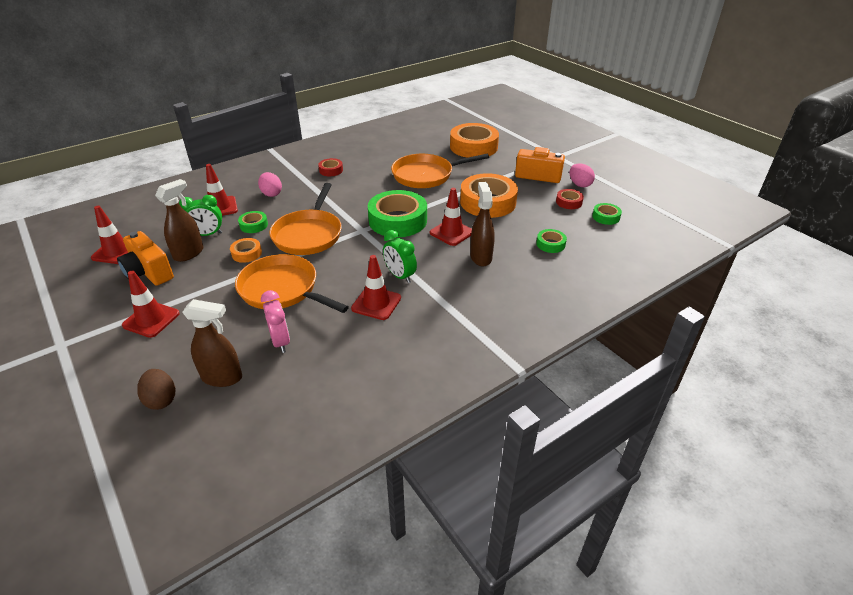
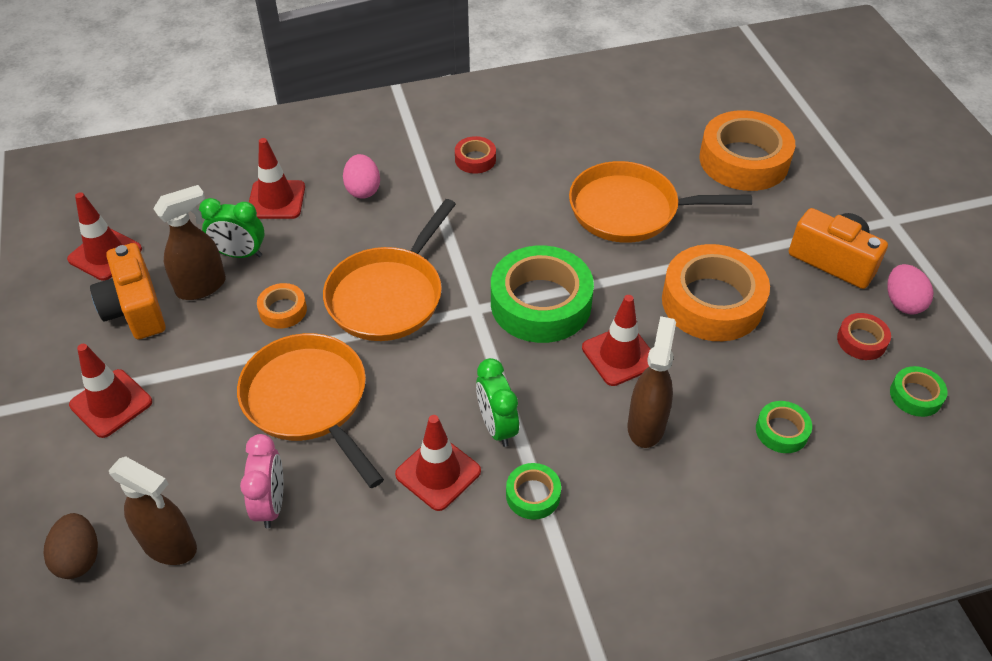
camera: 20 degrees right, 10 degrees up
green tape [238,211,268,233] -> green tape moved to [506,463,561,520]

